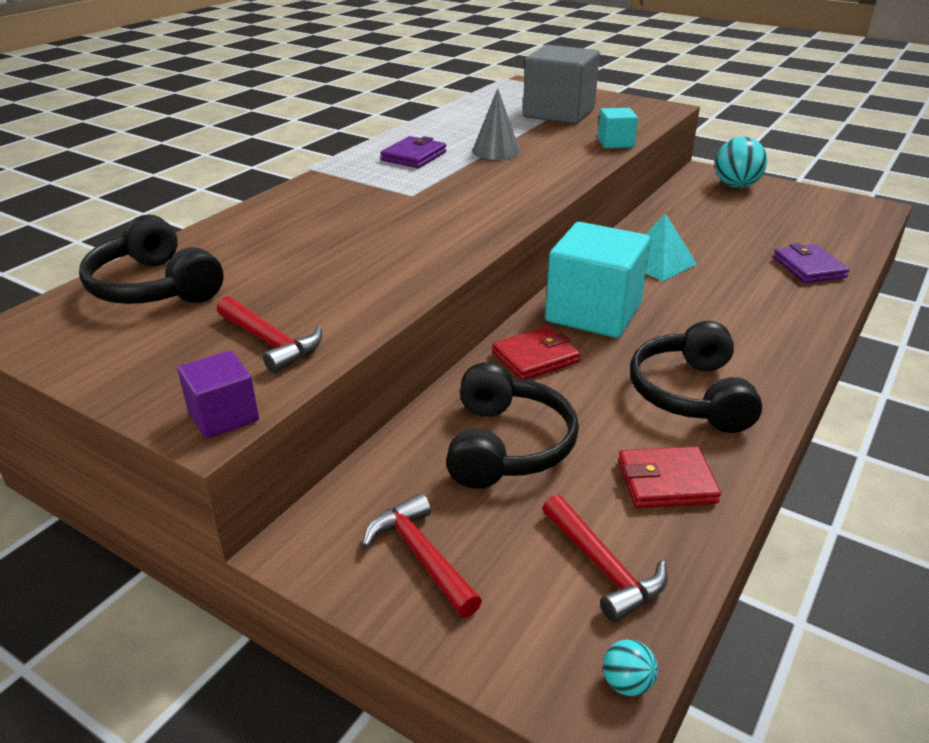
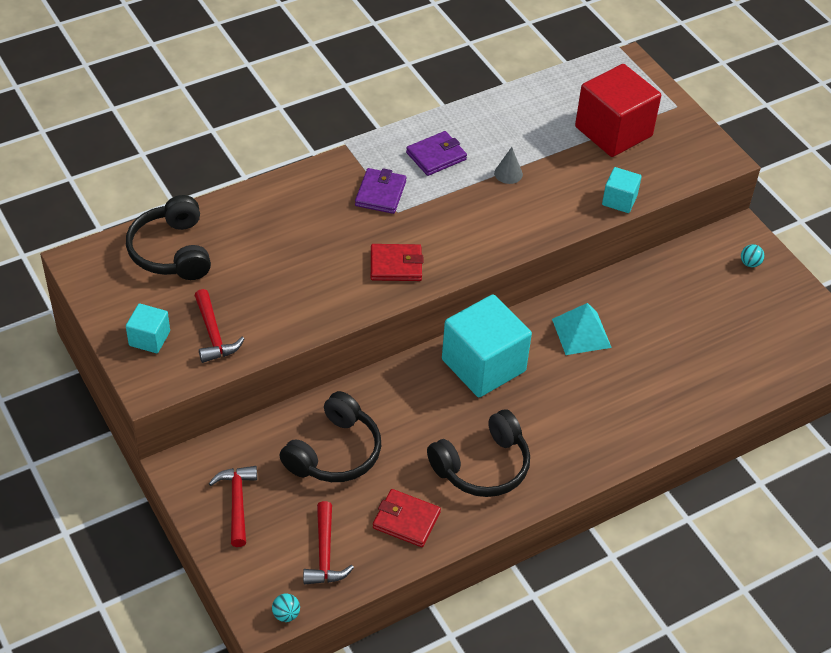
camera: 25 degrees right, 15 degrees up
purple cube [178,350,259,439] -> none
grey cone [472,88,520,160] -> grey cone [494,147,523,184], size x0.65
red wallet [492,326,580,380] -> red wallet moved to [371,244,424,281]
grey cube [523,45,600,124] -> red cube [575,64,661,157]
black headphones [630,321,762,433] -> black headphones turned 150 degrees counterclockwise [427,410,530,497]
turquoise ball [715,137,767,188] -> turquoise ball [741,244,764,267], size x0.47
purple wallet [773,243,850,283] -> purple wallet moved to [355,168,406,214]
none -> turquoise cube [126,303,170,353]

